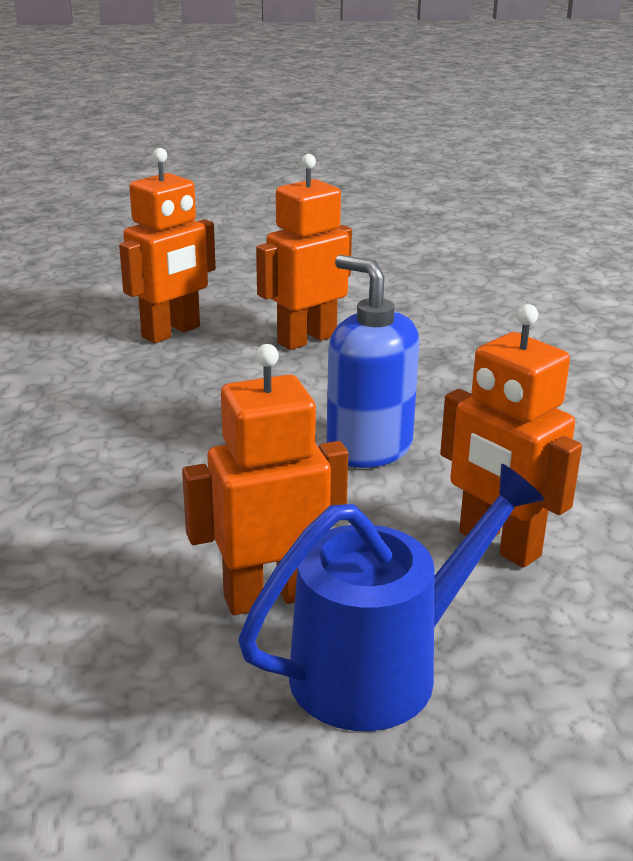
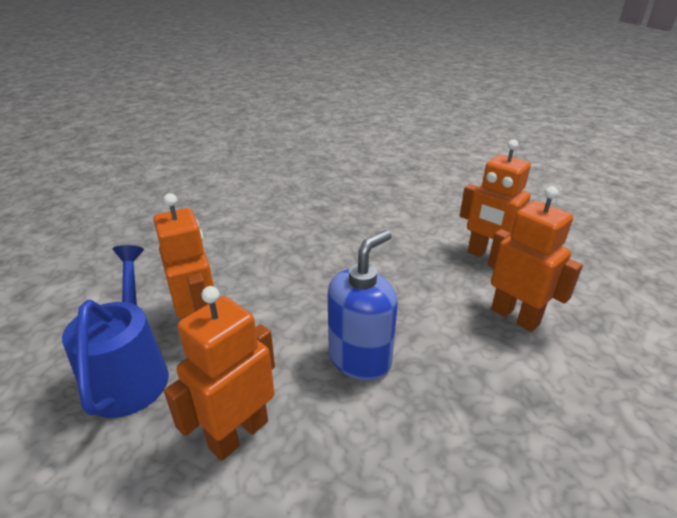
camera: 85 degrees right, 5 degrees up
blue watering can [238,463,545,731] -> blue watering can turned 150 degrees counterclockwise [62,245,169,418]

